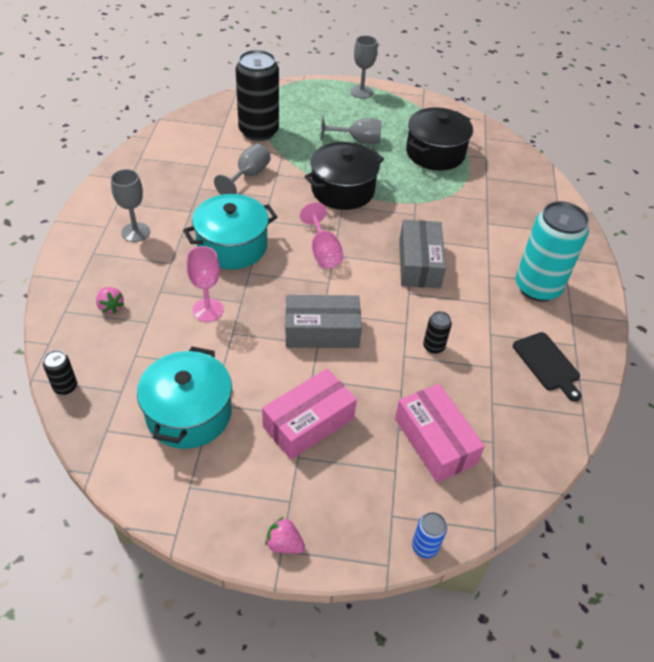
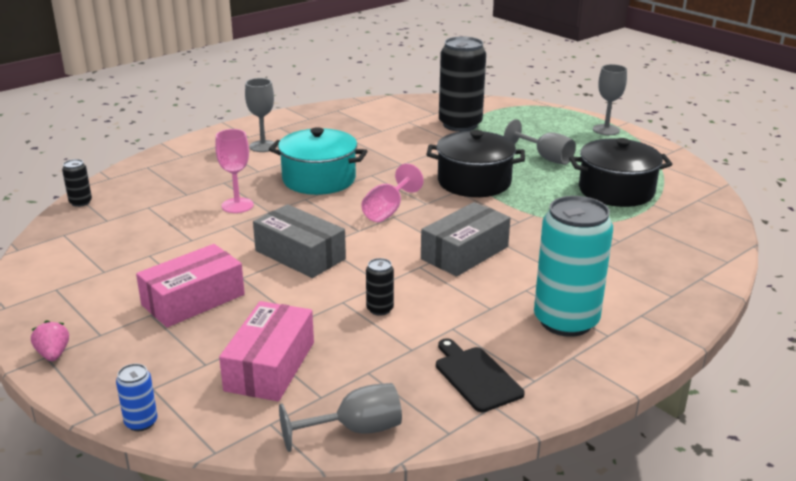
camera: 45 degrees right, 20 degrees down
pink strawberry [96,287,124,314] -> none
turquoise pot [137,346,232,449] -> none
grey goblet [214,144,271,195] -> grey goblet moved to [279,383,402,452]
pink box [262,369,357,460] -> pink box turned 45 degrees counterclockwise [136,244,245,327]
black cutting board [513,332,582,402] -> black cutting board turned 135 degrees clockwise [436,338,525,412]

